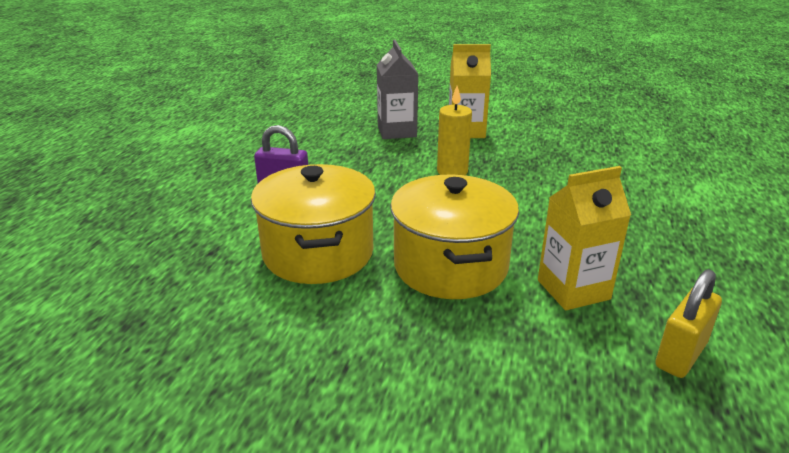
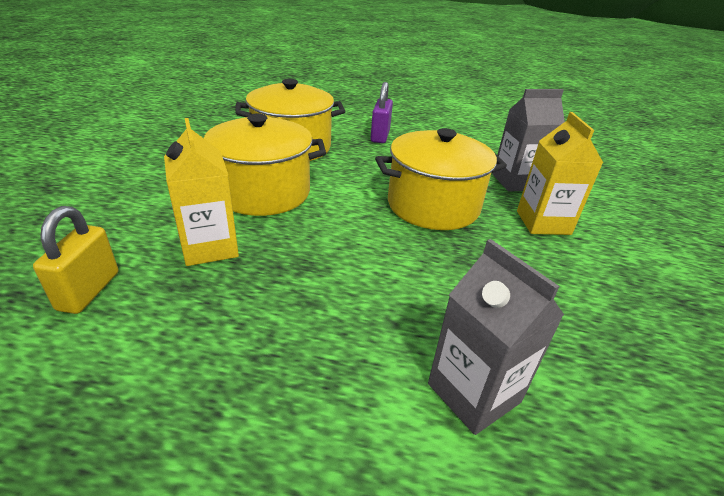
camera: 85 degrees right, 5 degrees up
yellow candle [437,86,472,175] -> yellow pot [375,128,507,230]
yellow padlock [655,269,722,378] -> yellow padlock turned 60 degrees clockwise [33,206,118,314]
none -> grey carton [428,239,564,435]

